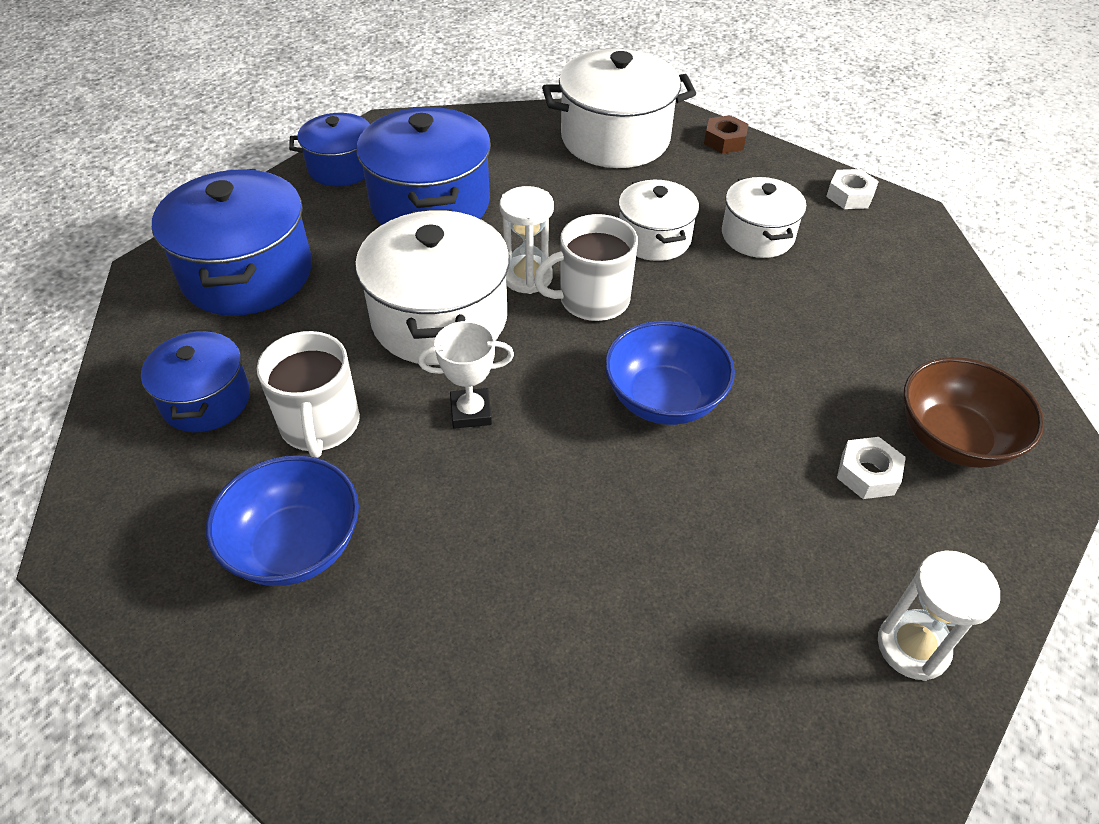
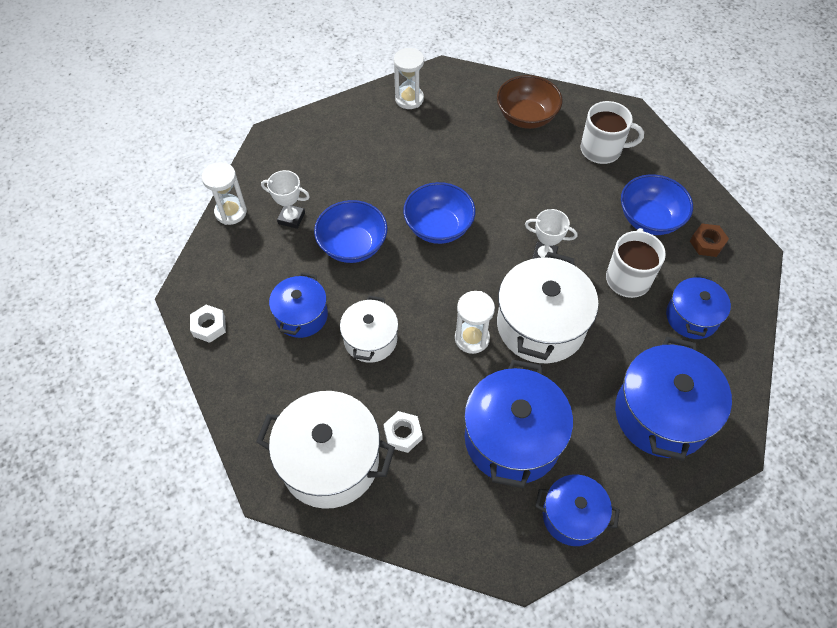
camera: 155 degrees left, 10 degrees up
white mug [534,214,638,321] -> white mug moved to [580,101,644,164]
brown nut [704,115,749,154] -> brown nut moved to [690,224,729,257]
white pot [722,176,806,258] -> blue pot [269,272,328,338]
white nut [837,437,906,499] -> white nut moved to [384,411,422,453]
brown bowl [904,357,1044,468] -> brown bowl moved to [497,75,563,129]
none -> white hourglass [201,162,247,225]
none -> white trophy [261,170,310,229]
none -> blue bowl [314,200,388,263]

